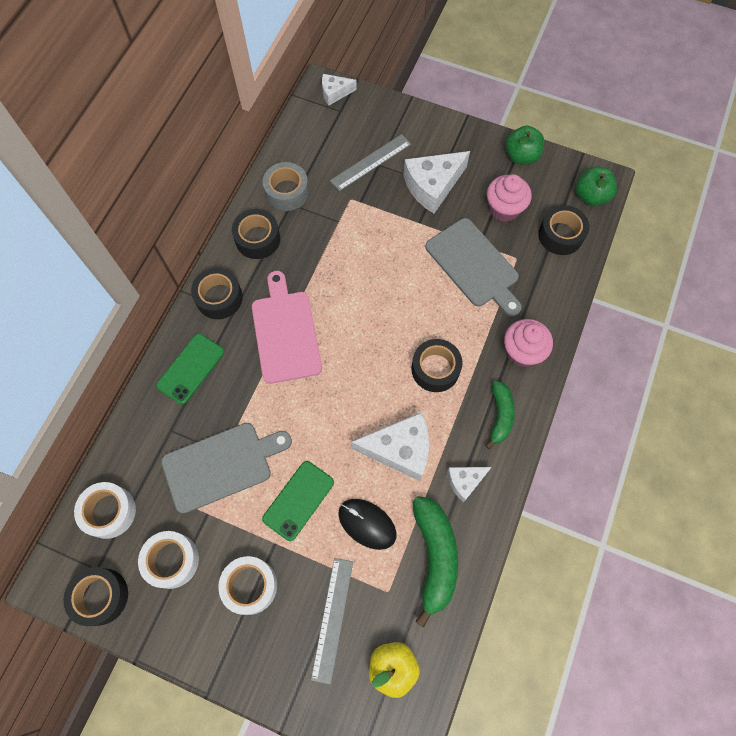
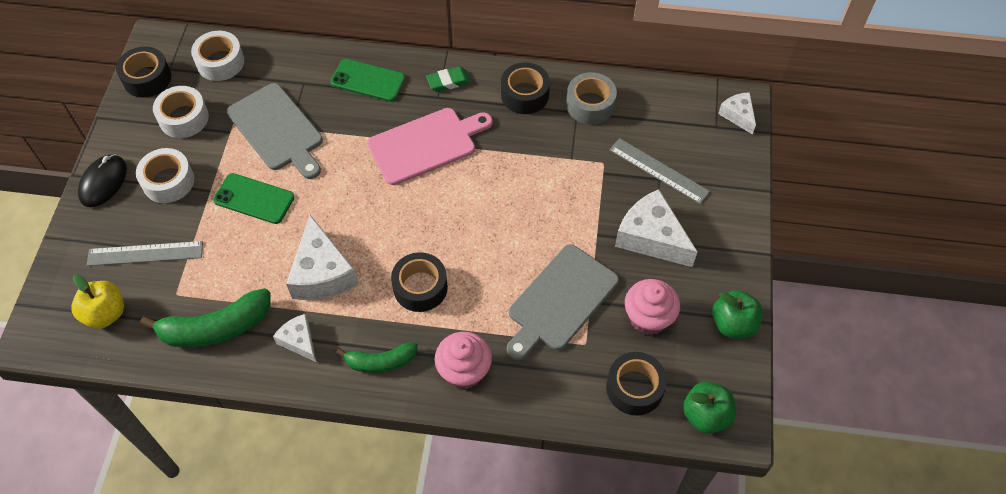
camera: 75 degrees right, 10 degrees down
black tape [191,268,243,319] -> green eraser [426,67,471,92]
black mouse [338,499,396,550] -> black mouse moved to [78,154,127,207]

